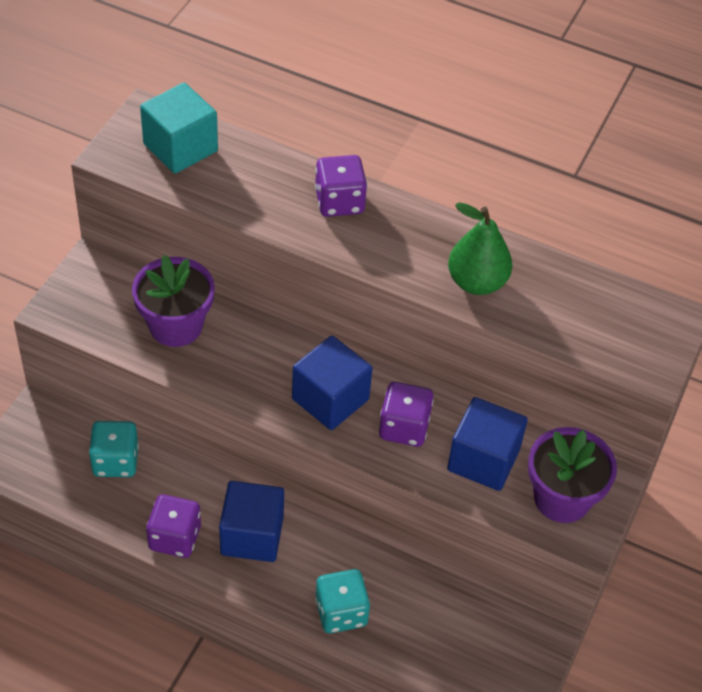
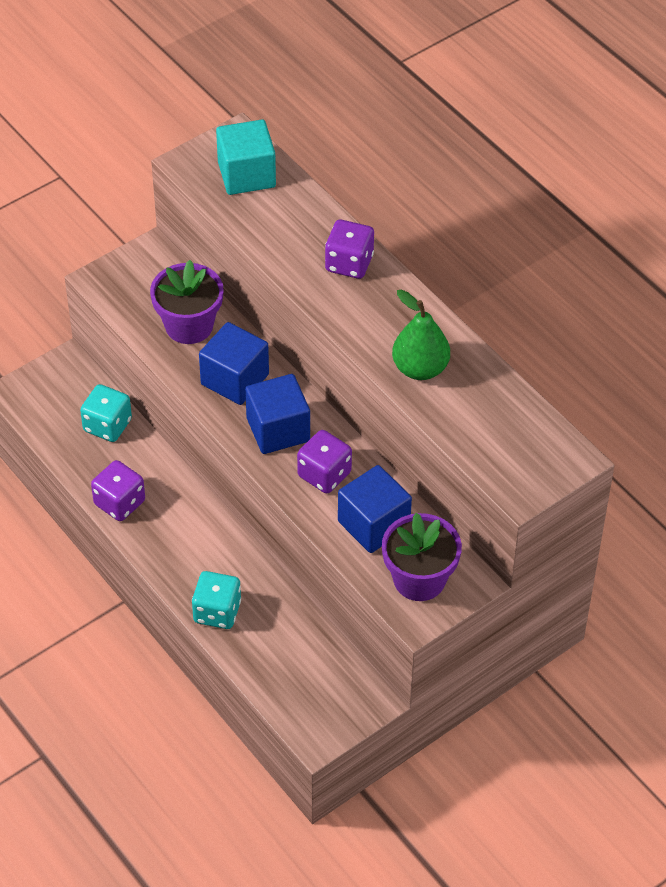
camera: 30 degrees right, 0 degrees up
blue cube [219,481,284,562] -> blue cube moved to [199,322,269,405]

